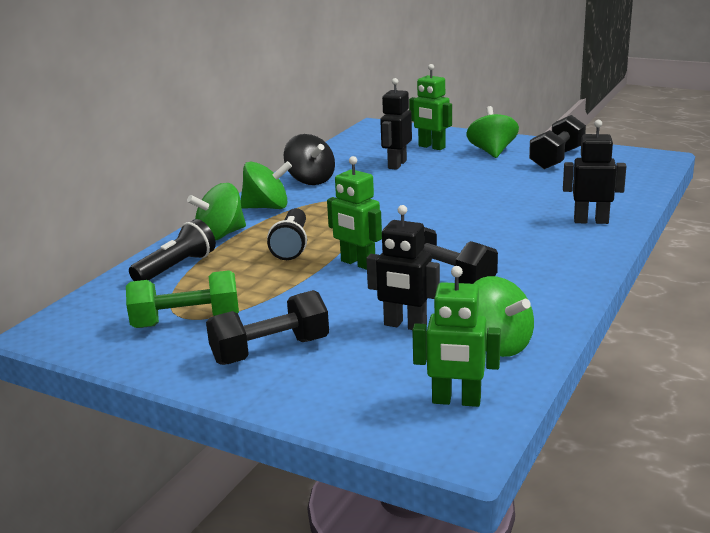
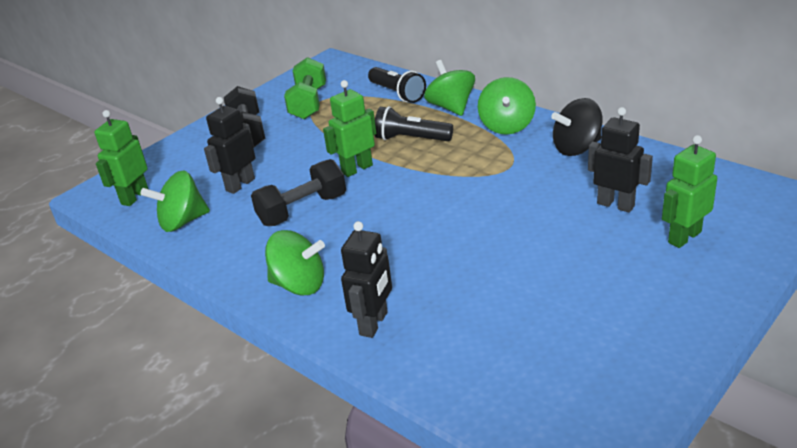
camera: 105 degrees right, 10 degrees up
green spinning top [466,106,519,158] -> green spinning top moved to [265,230,325,295]
black dumbbell [529,115,586,169] -> none

